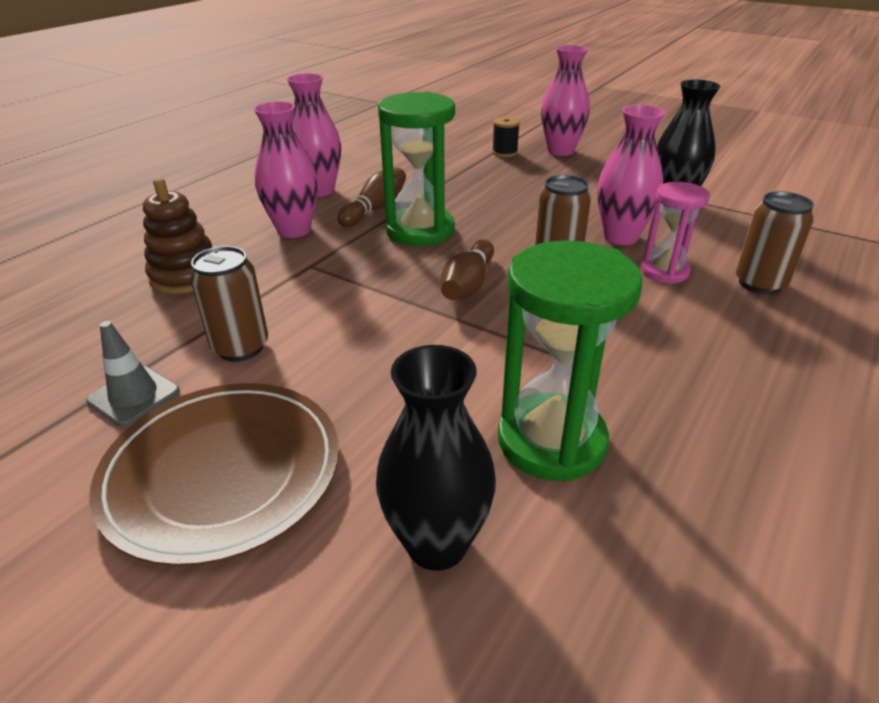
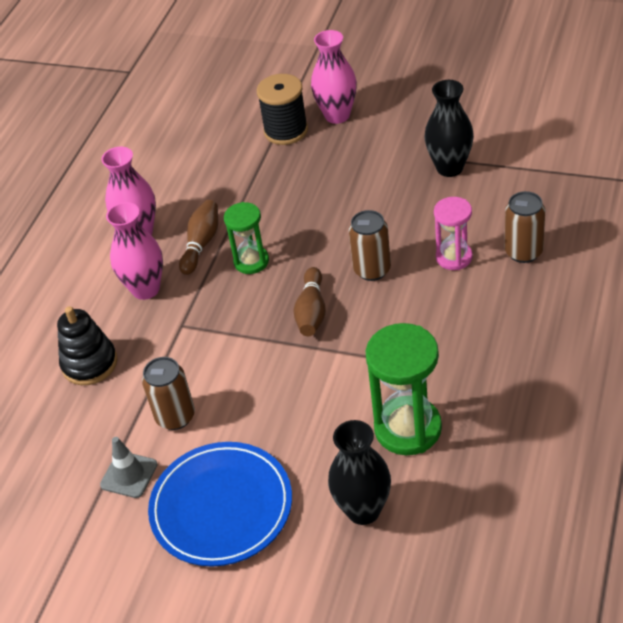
camera: 10 degrees left, 10 degrees up
brown plate [89,383,339,566] -> blue plate [148,442,292,567]
brown stacking toy [143,178,212,294] -> black stacking toy [57,306,117,385]
green hourglass [378,92,455,246] -> green hourglass [224,202,269,274], size x0.61
black spool [492,117,520,157] -> black spool [257,74,308,145], size x1.77
pink vase [597,105,666,245] -> none

